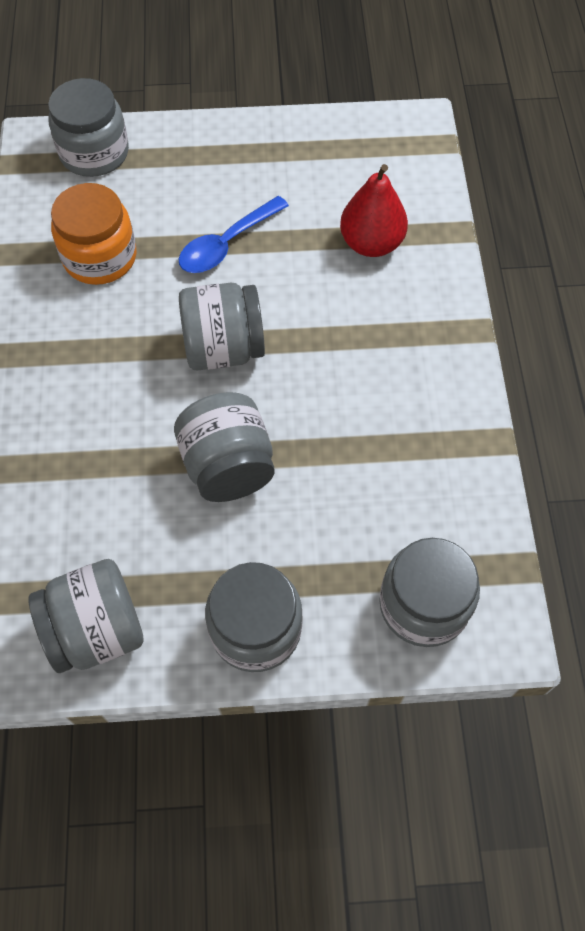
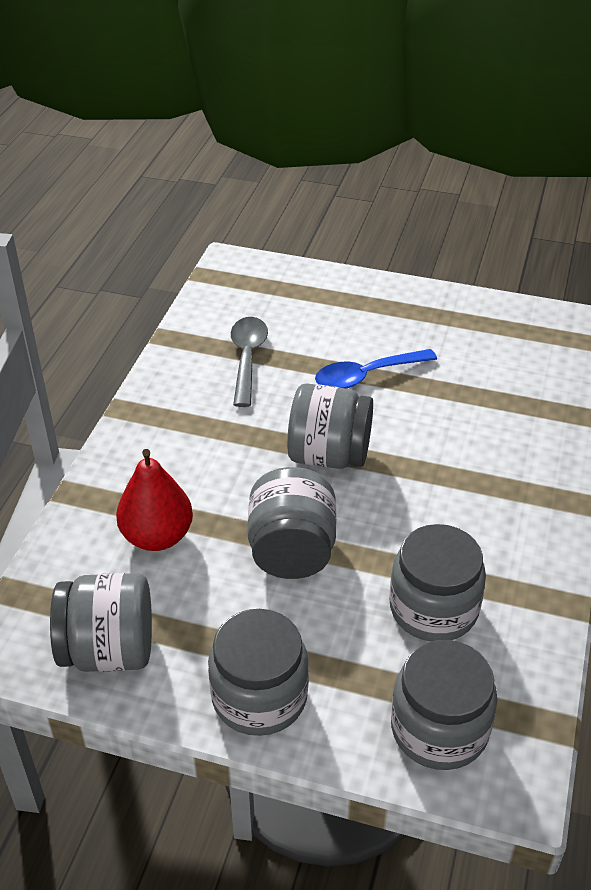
camera: 20 degrees right, 20 degrees down
grey jar [48,78,129,177] -> grey jar moved to [390,524,486,641]
orange jar [51,183,136,285] -> grey spoon [231,317,268,407]
red pear [340,164,408,257] -> red pear moved to [116,449,193,551]

